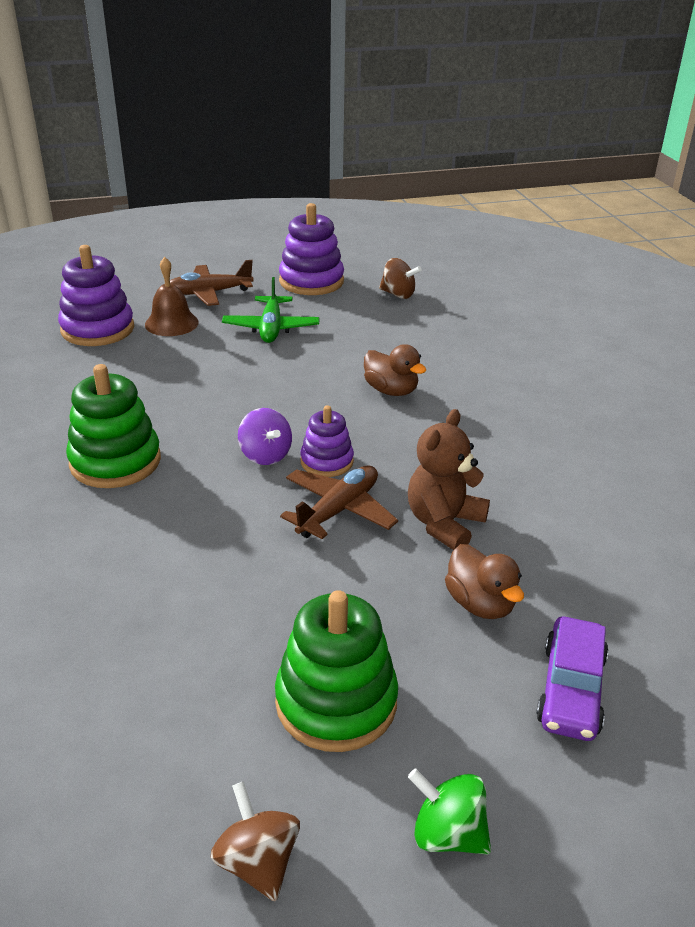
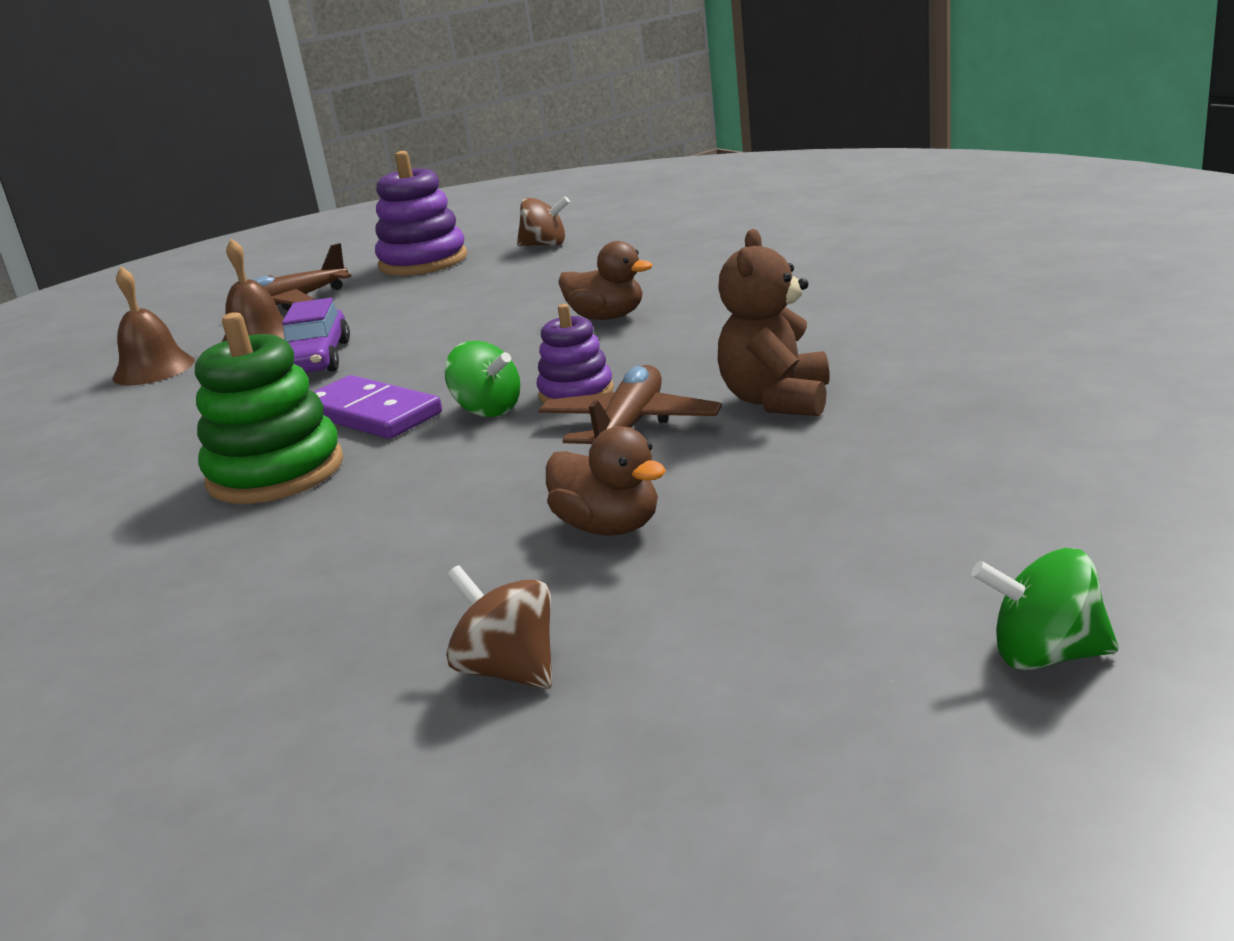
camera: 15 degrees left, 10 degrees down
purple stacking toy [58,245,134,346] -> brown bell [113,267,195,385]
brown spinning top [211,781,300,902] -> brown spinning top moved to [446,565,552,689]
green plane [222,277,320,343] -> none
purple spinning top [238,408,292,465] -> green spinning top [444,341,520,417]
green stacking toy [275,590,398,752] -> none
brown duck [445,544,524,619] -> brown duck moved to [546,426,666,536]
purple car [536,616,609,741] -> purple car moved to [282,298,350,373]
none -> purple domino [314,375,442,439]

